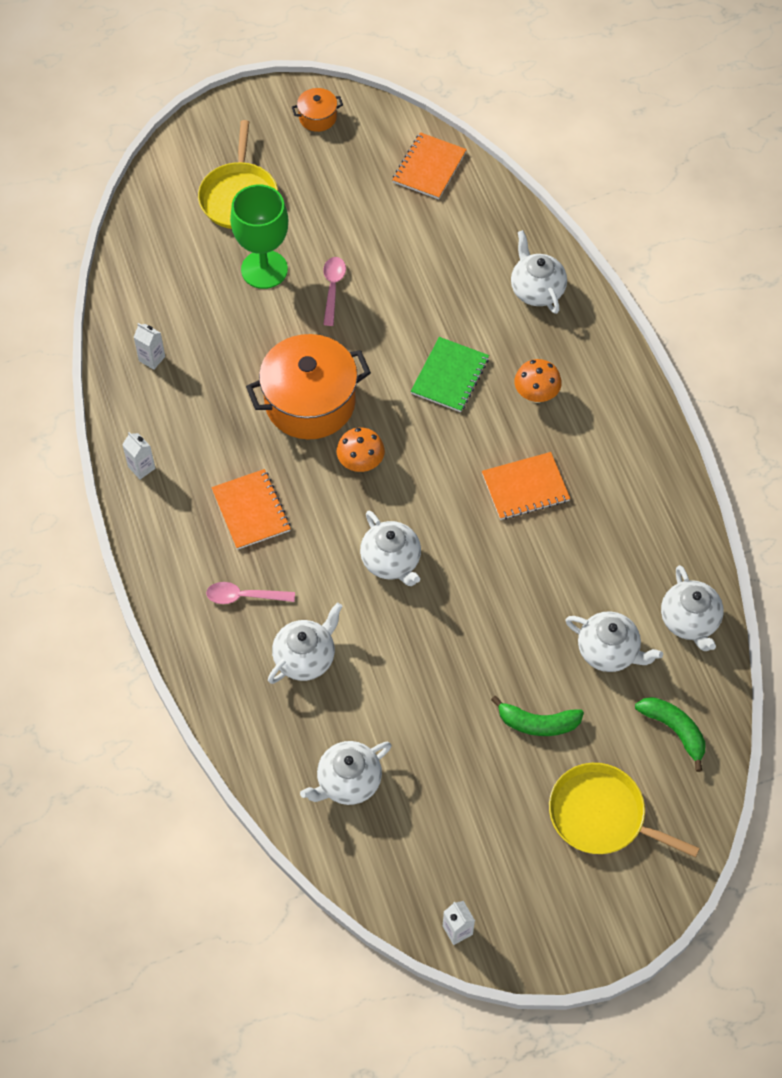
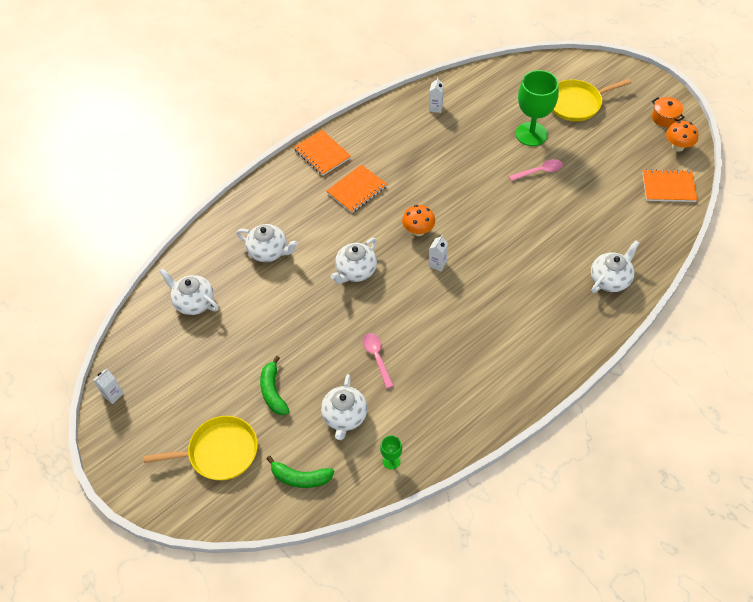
camera: 70 degrees right, 5 degrees down
white carton [122,432,155,479] -> white carton moved to [429,235,448,271]
pink spoon [206,582,295,604] -> pink spoon moved to [363,333,394,389]
orange pot [246,334,371,439] -> none
green notebook [411,337,489,412] -> none
orange notebook [482,452,570,520] -> orange notebook moved to [294,130,351,176]
orange mushroom [514,359,562,403] -> orange mushroom moved to [666,121,698,152]
yellow pan [549,763,700,858] -> yellow pan turned 75 degrees clockwise [144,416,258,481]
green banana [635,697,706,772] -> green banana turned 75 degrees clockwise [266,456,334,488]
white teapot [661,565,724,651] -> green goblet [380,435,402,470]

